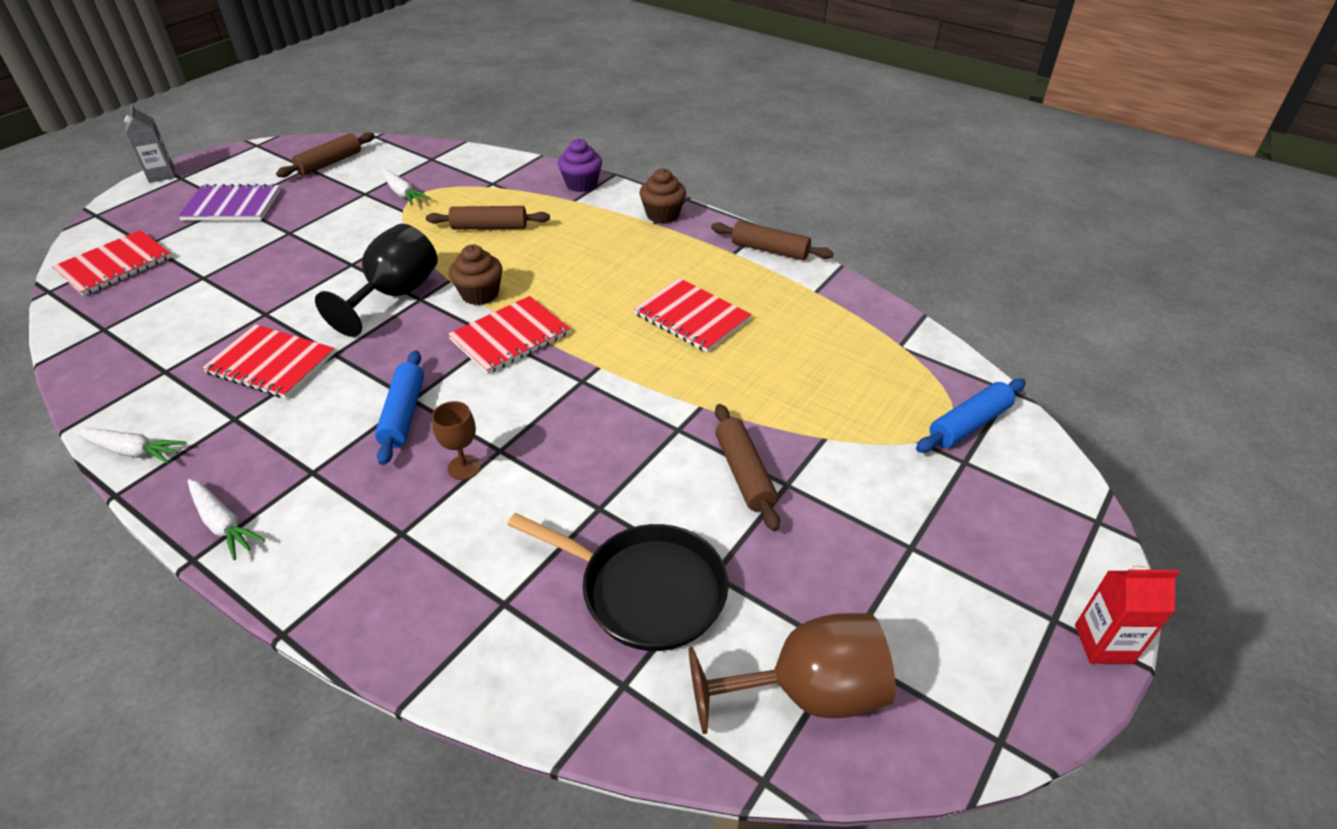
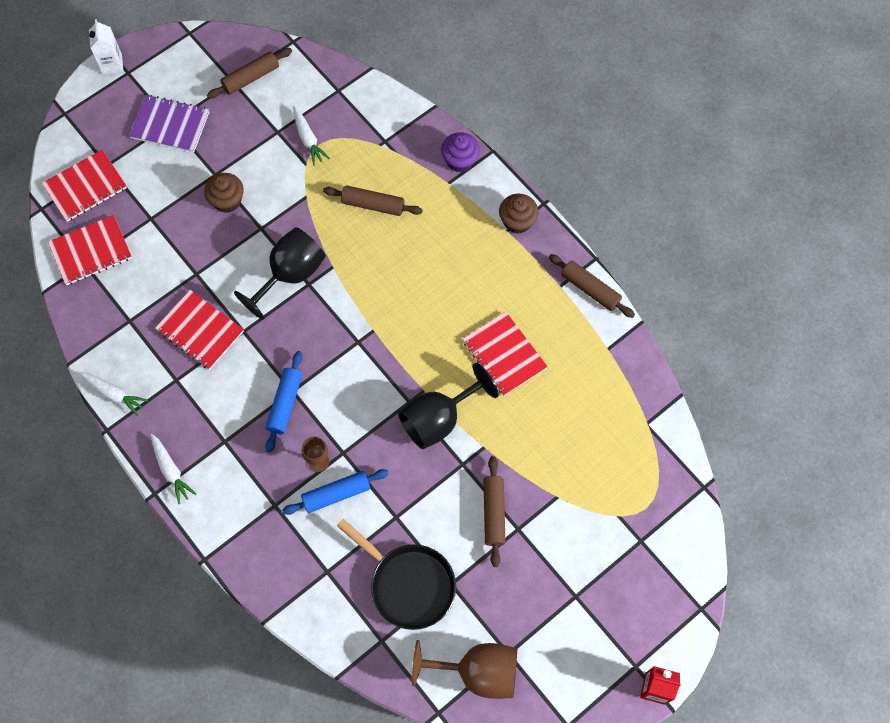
camera: 15 degrees right, 25 degrees up
grey carton [124,104,175,183] -> white carton [89,19,123,75]
red notebook [448,296,570,374] -> red notebook moved to [48,215,132,285]
brown cupcake [449,245,503,305] -> brown cupcake moved to [204,173,244,213]
blue rolling pin [916,379,1026,452] -> blue rolling pin moved to [282,469,389,515]
none -> black goblet [398,363,499,449]

